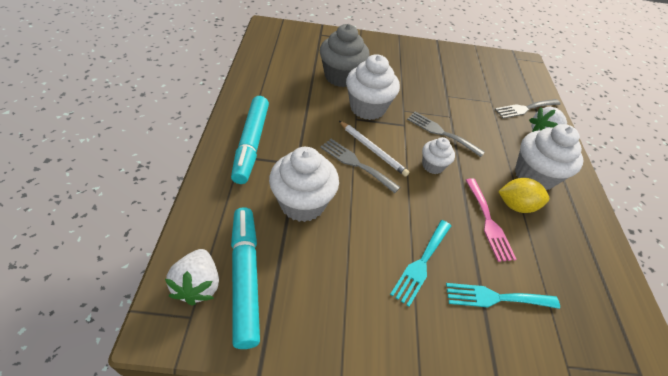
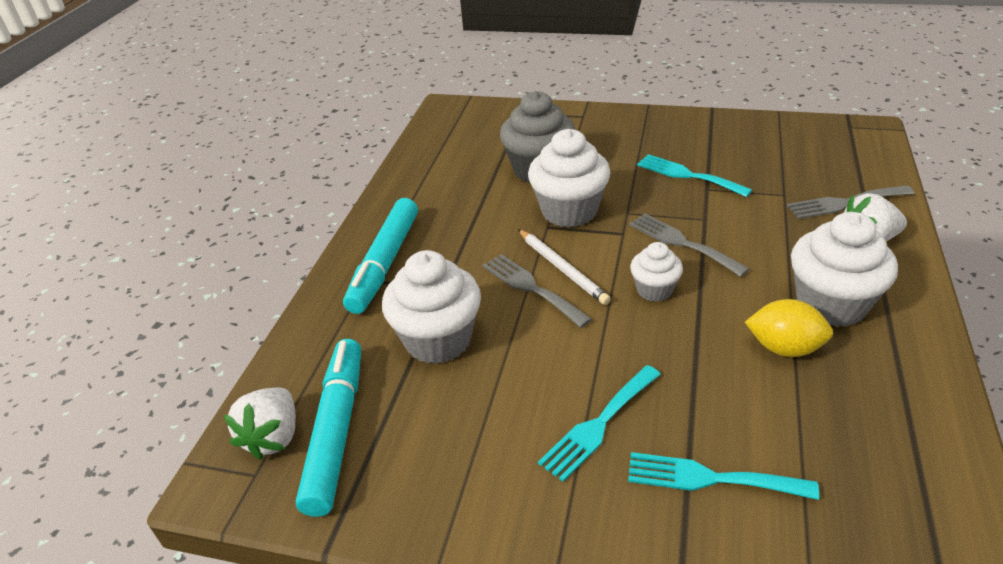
camera: 20 degrees right, 10 degrees down
pink fork [466,178,517,262] -> none
none -> turquoise fork [637,154,752,197]

